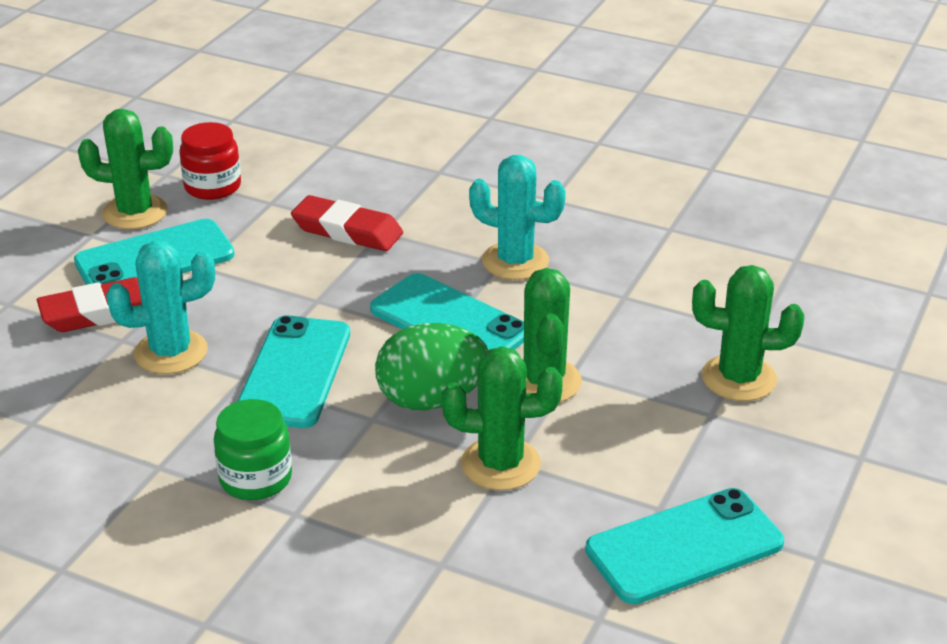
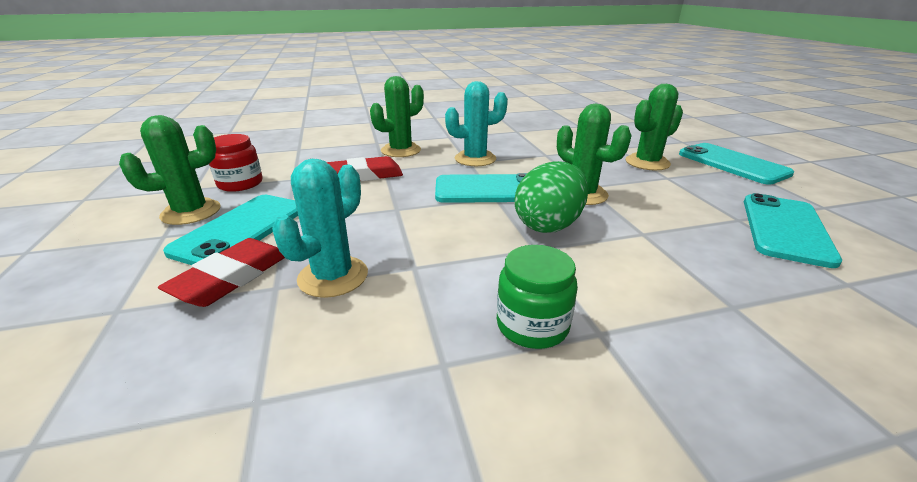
camera: 40 degrees left, 5 degrees down
turquoise phone [237,315,350,428] -> turquoise phone moved to [679,143,794,185]
green cactus [442,346,563,490] -> green cactus moved to [370,76,424,157]

